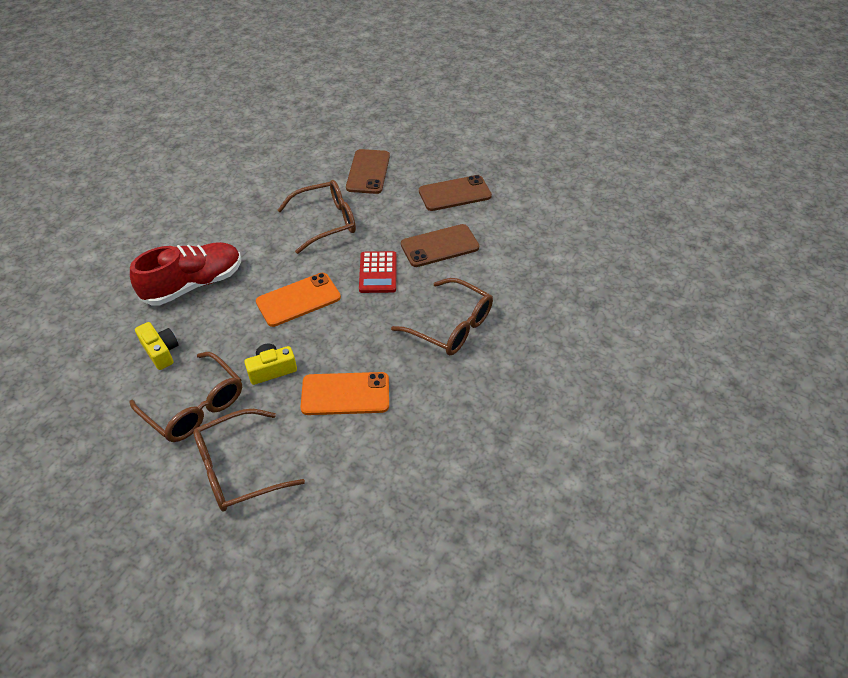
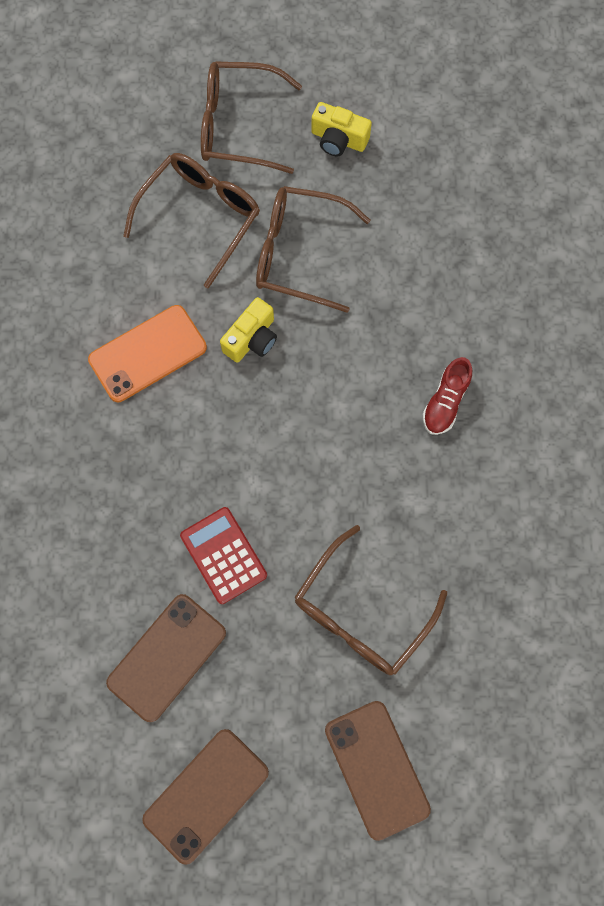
camera: 150 degrees right, 25 degrees up
red shoe [130,242,241,305] -> red shoe [423,357,472,435], size x0.51
yellow camera [135,322,179,370] -> yellow camera moved to [311,102,372,156]
orange phone [256,273,341,327] -> none
brown glasses [391,278,493,355] -> brown glasses moved to [201,61,302,174]

